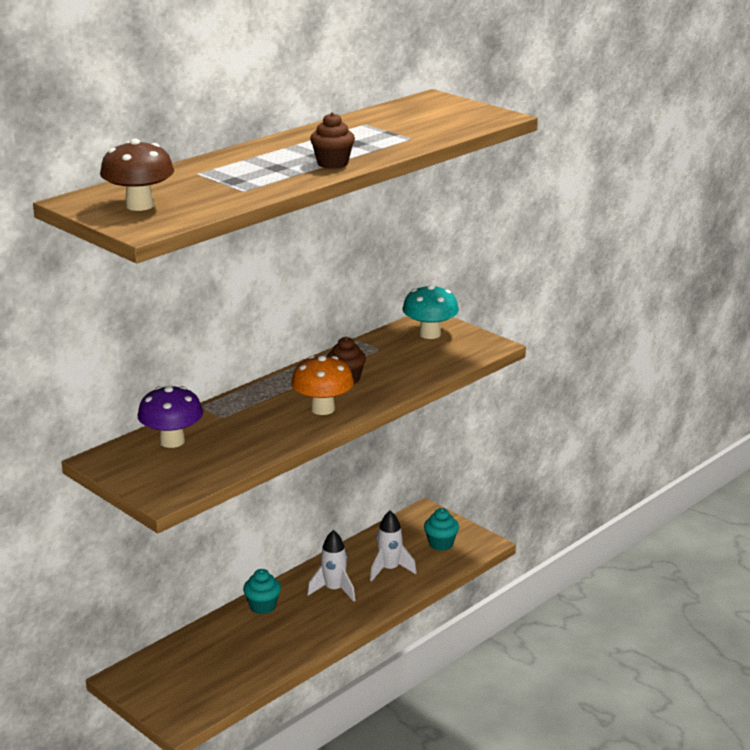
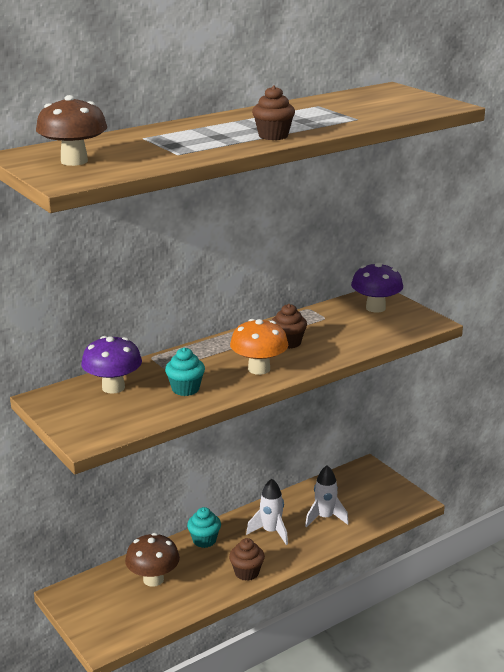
camera: 10 degrees right, 0 degrees up
turquoise mushroom [402,284,459,339] -> purple mushroom [351,263,403,313]
turquoise cupcake [424,508,459,551] -> turquoise cupcake moved to [165,347,205,396]
none -> brown mushroom [125,533,180,587]
none -> brown cupcake [229,538,265,581]

